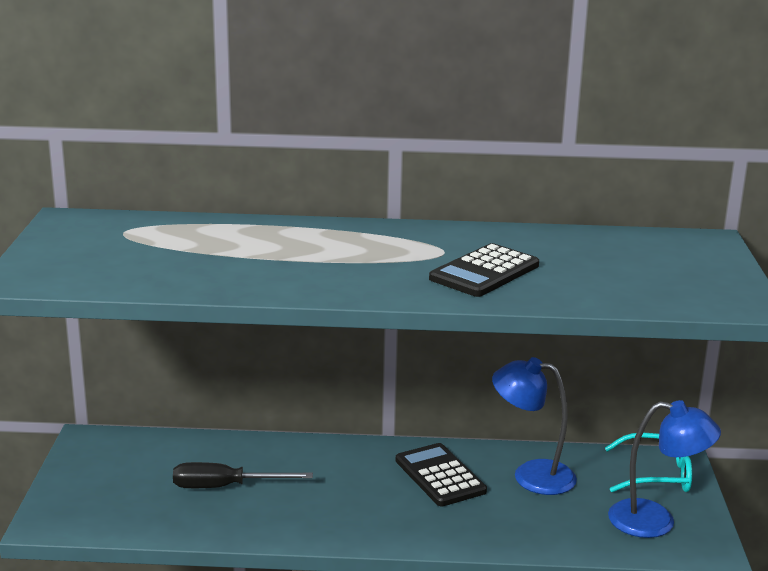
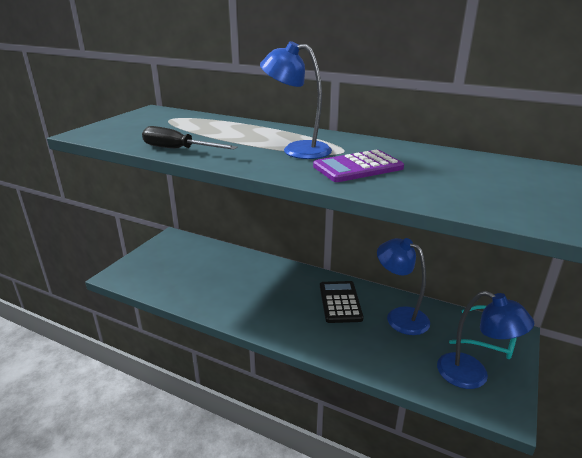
camera: 25 degrees right, 5 degrees up
black screwdriver [173,462,313,488] -> black screwdriver moved to [142,126,238,149]
black calculator [429,243,539,297] -> purple calculator [313,150,404,182]
none -> blue lamp [260,41,332,159]

